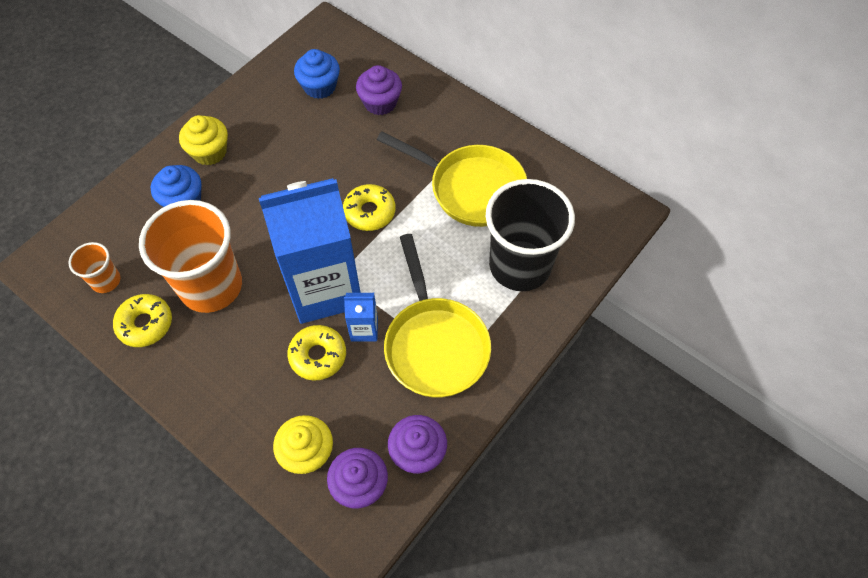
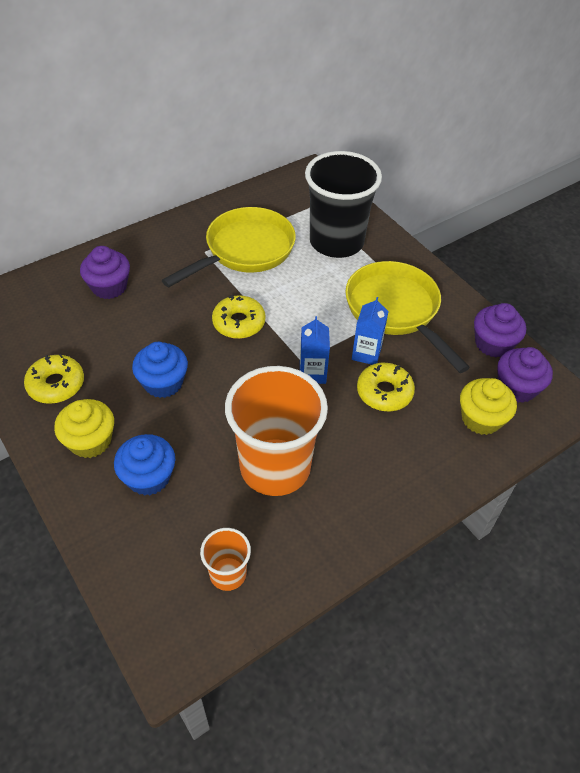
camera: 75 degrees left, 10 degrees down
yellow donut [113,294,172,347] -> yellow donut moved to [24,354,84,404]
blue carton [259,178,361,324] -> blue carton [300,316,330,384], size x0.40
blue cupcake [294,49,340,99] -> blue cupcake moved to [132,342,188,398]
yellow pan [384,234,491,398] -> yellow pan turned 120 degrees counterclockwise [345,261,470,373]

